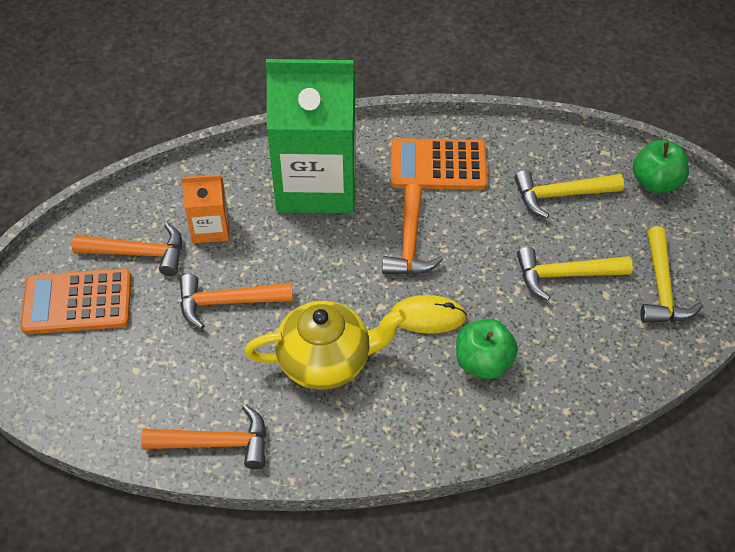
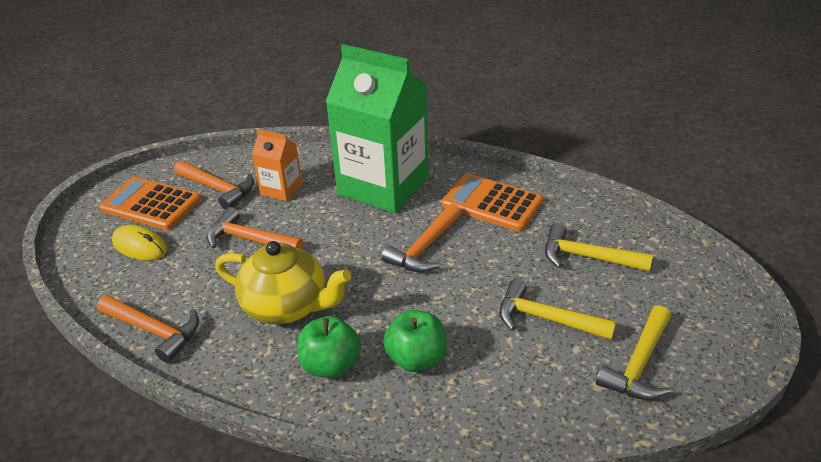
camera: 30 degrees right, 15 degrees down
yellow mouse [391,295,467,334] -> yellow mouse moved to [112,225,167,261]
green apple [633,140,689,193] -> green apple moved to [297,316,361,378]

